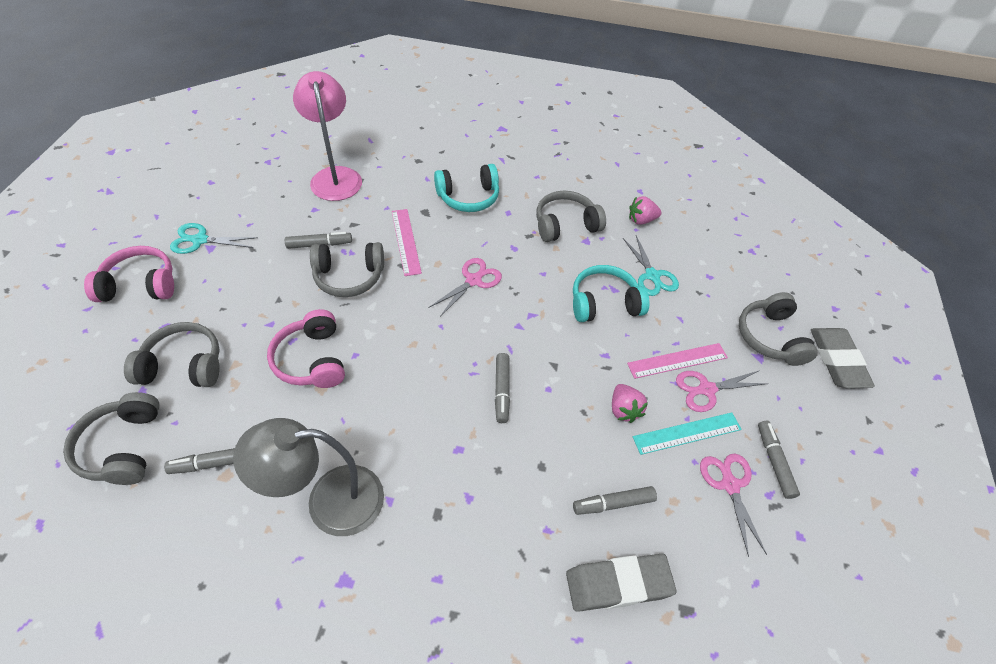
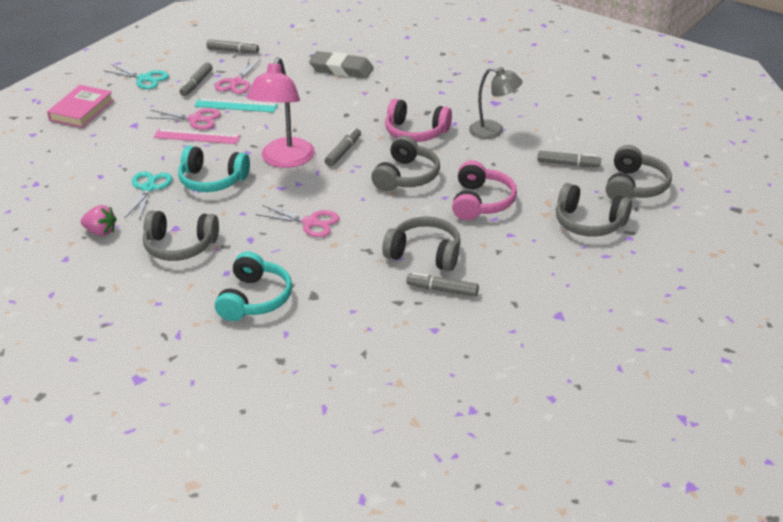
camera: 150 degrees left, 15 degrees down
pink headphones [84,246,174,302] -> pink headphones moved to [385,99,452,142]
turquoise scissors [170,223,258,254] -> turquoise scissors moved to [103,64,169,89]
grey lamp [233,418,384,536] -> grey lamp [469,67,523,139], size x0.66
pink lamp [293,71,362,201] -> pink lamp moved to [247,57,315,168]
pink ruler [392,209,422,276] -> none
pink scissors [428,258,502,317] -> pink scissors turned 135 degrees counterclockwise [256,205,339,237]
turquoise headphones [434,164,499,212] -> turquoise headphones turned 90 degrees clockwise [215,252,292,321]
grey marker [573,486,657,515] -> grey marker moved to [207,39,259,53]
pink strawberry [612,384,648,423] -> none
grey headphones [739,292,818,366] -> grey headphones moved to [371,136,440,191]
grey eraser [811,328,875,388] -> pink book [47,85,114,128]

